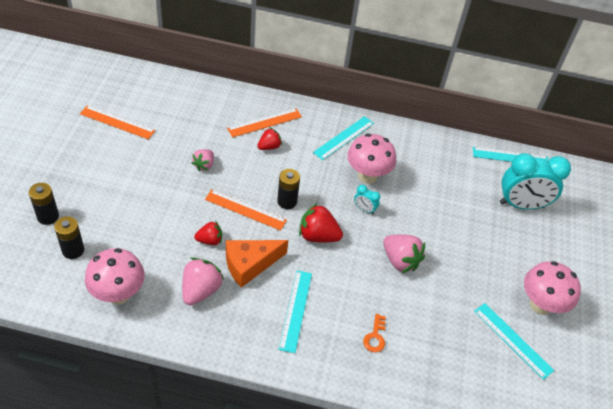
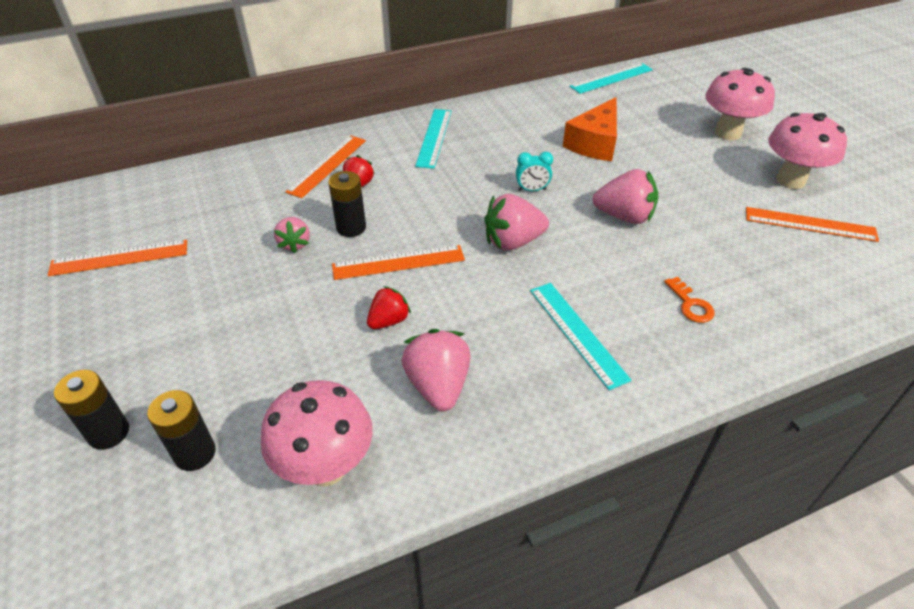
camera: 30 degrees left, 5 degrees down
orange cheese [226,240,288,288] -> orange cheese moved to [563,97,617,161]
black battery [277,169,300,209] -> black battery moved to [328,171,366,237]
red strawberry [299,203,343,242] -> pink strawberry [484,194,549,251]
pink mushroom [347,134,396,184] -> pink mushroom moved to [705,68,775,140]
turquoise ruler [474,303,554,380] -> orange ruler [746,207,879,242]
turquoise clock [500,153,571,210] -> none

